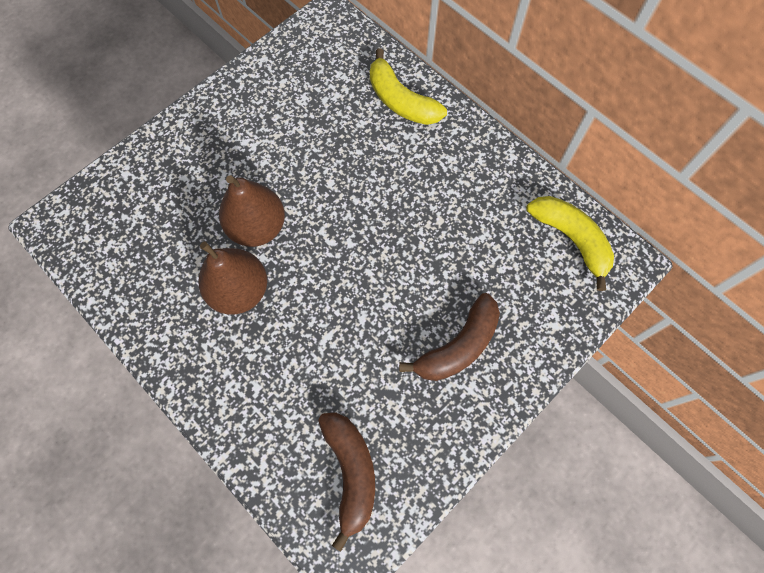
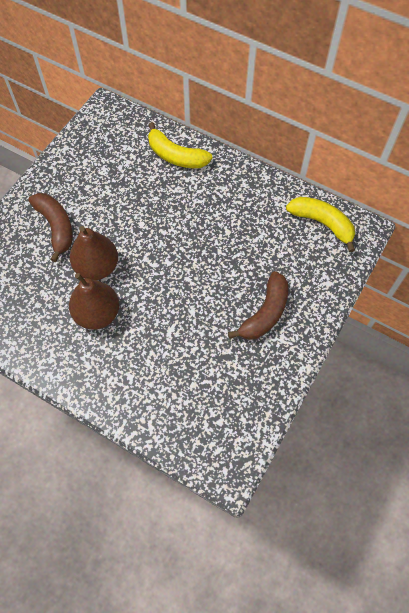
camera: 15 degrees left, 5 degrees down
brown banana [318,412,375,551] -> brown banana moved to [28,193,73,262]

